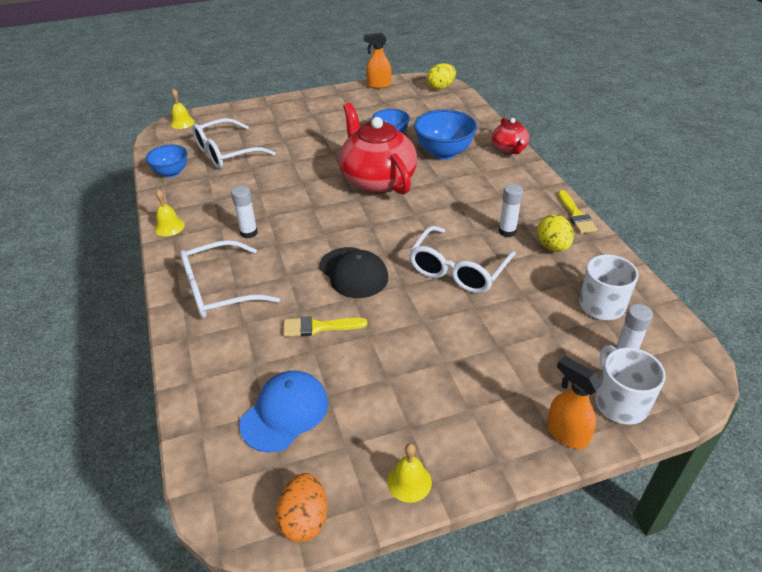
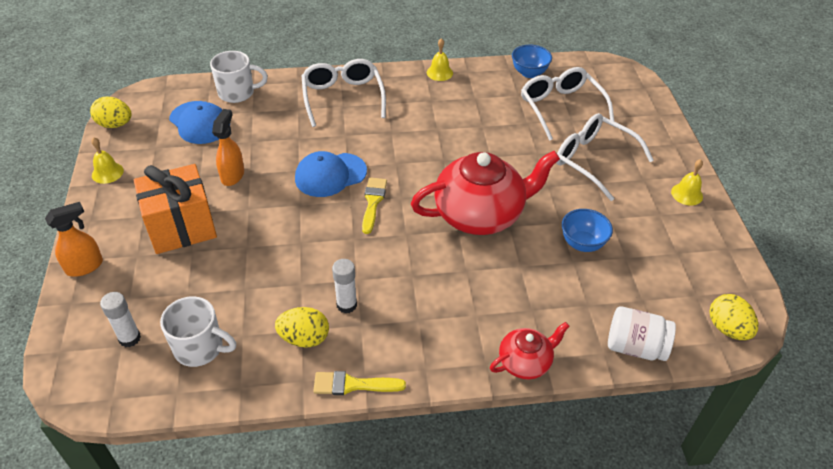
camera: 100 degrees right, 5 degrees up
yellow bell [170,89,195,129] -> yellow bell moved to [671,159,703,206]
white glue stick [231,185,258,238] -> none
orange egg [276,473,328,543] -> yellow egg [90,96,131,128]
yellow brush [283,316,367,337] -> yellow brush moved to [362,178,387,234]
black cap [320,247,388,298] -> blue cap [295,151,367,197]
orange spray bottle [364,33,391,89] -> orange spray bottle moved to [212,109,244,186]
white glasses [409,226,516,293] -> white glasses moved to [556,113,653,201]
blue bowl [414,110,477,160] -> none
red teapot [492,118,529,154] -> red teapot turned 150 degrees clockwise [490,322,570,379]
white mug [595,345,666,425] -> white mug moved to [210,51,268,103]
none -> orange gift [134,164,217,254]
none -> white jar [608,306,676,361]

